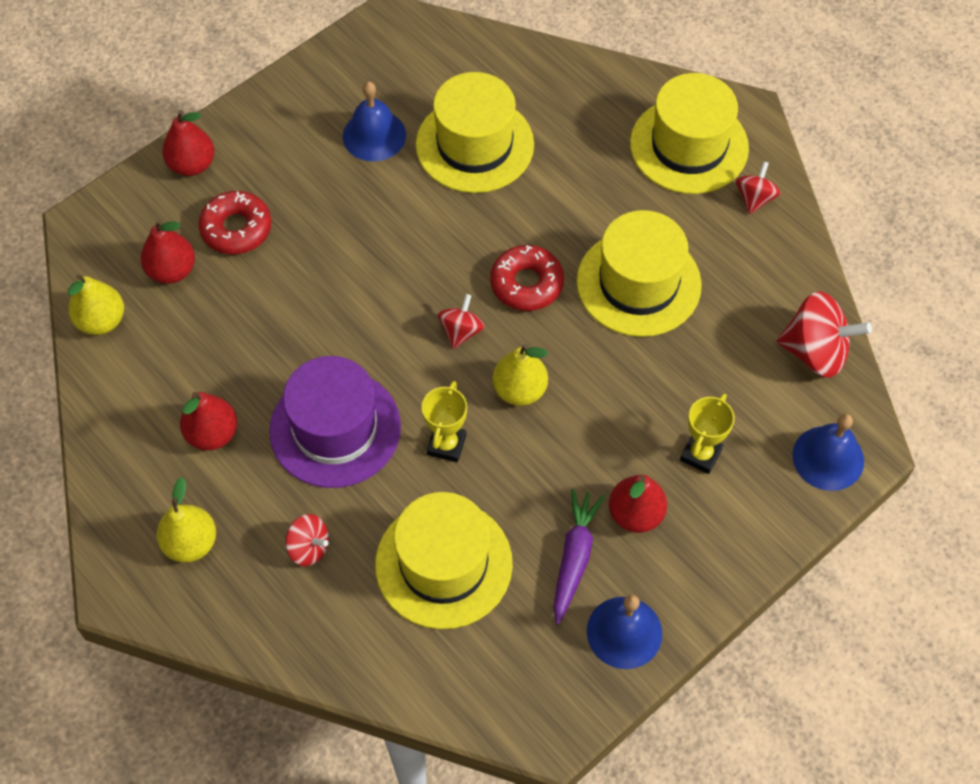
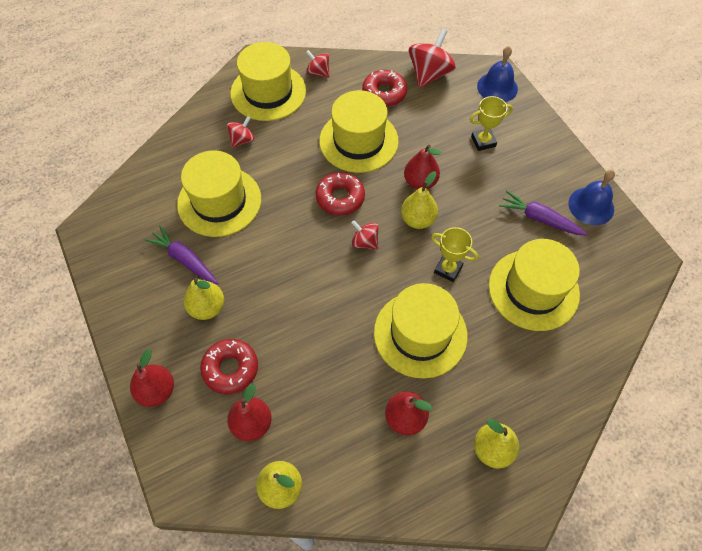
camera: 75 degrees left, 0 degrees up
purple hat [269,356,401,488] -> yellow hat [374,283,468,379]
red spinning top [285,514,329,566] -> red spinning top moved to [227,116,254,148]
blue bell [343,82,406,161] -> purple carrot [145,225,219,285]
red pear [609,475,667,533] -> red pear moved to [404,145,442,190]
yellow trophy [680,394,735,474] -> yellow trophy turned 60 degrees counterclockwise [469,96,513,151]
none -> yellow pear [184,278,224,320]
none -> red donut [362,70,407,107]

